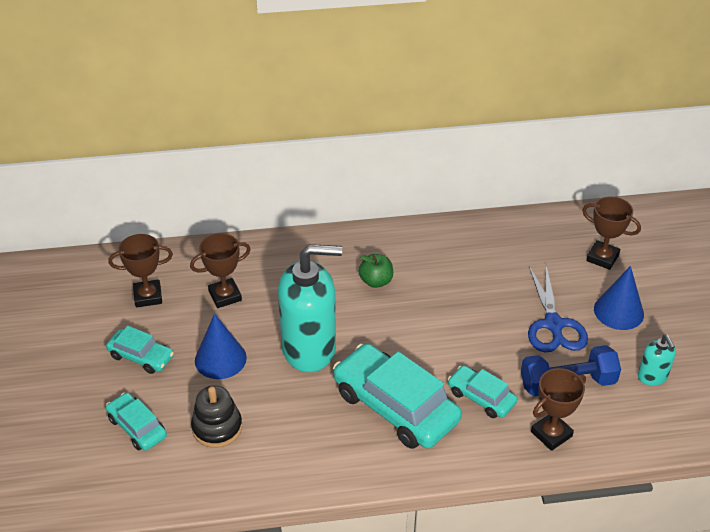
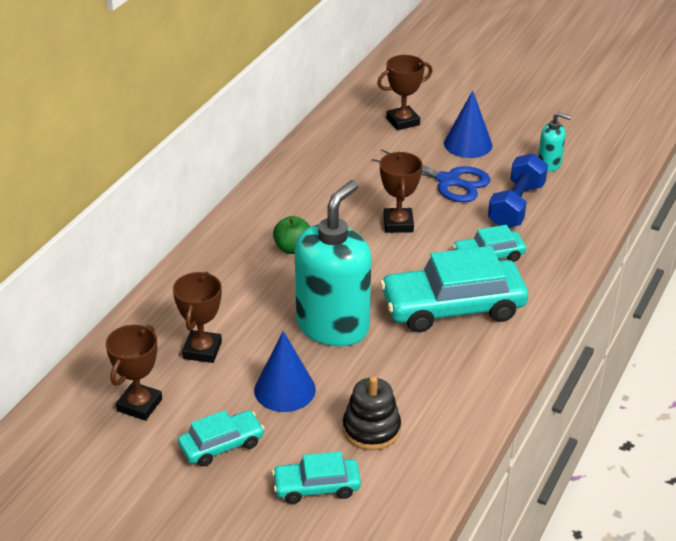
camera: 55 degrees left, 5 degrees down
brown trophy [531,368,586,451] -> brown trophy moved to [380,152,423,233]

